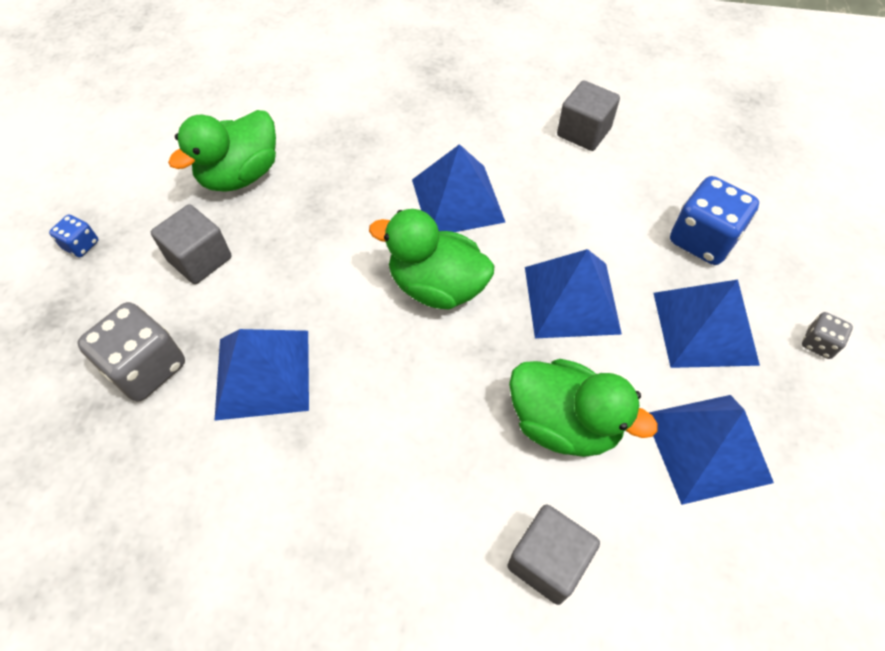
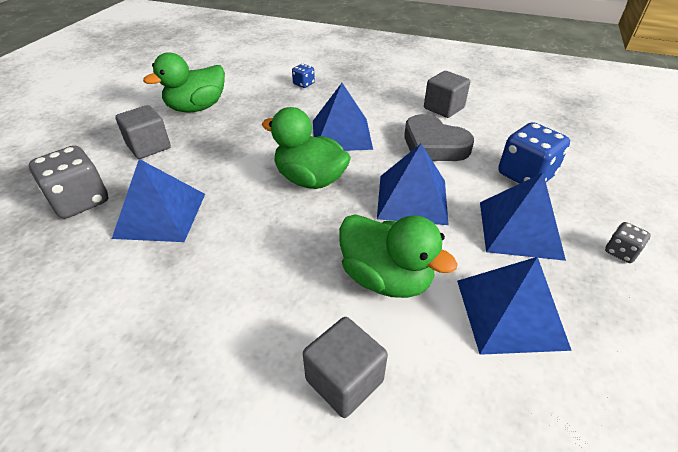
camera: 10 degrees right, 15 degrees down
blue dice [49,215,98,257] -> blue dice moved to [292,64,315,88]
none -> grey heart [404,114,474,161]

